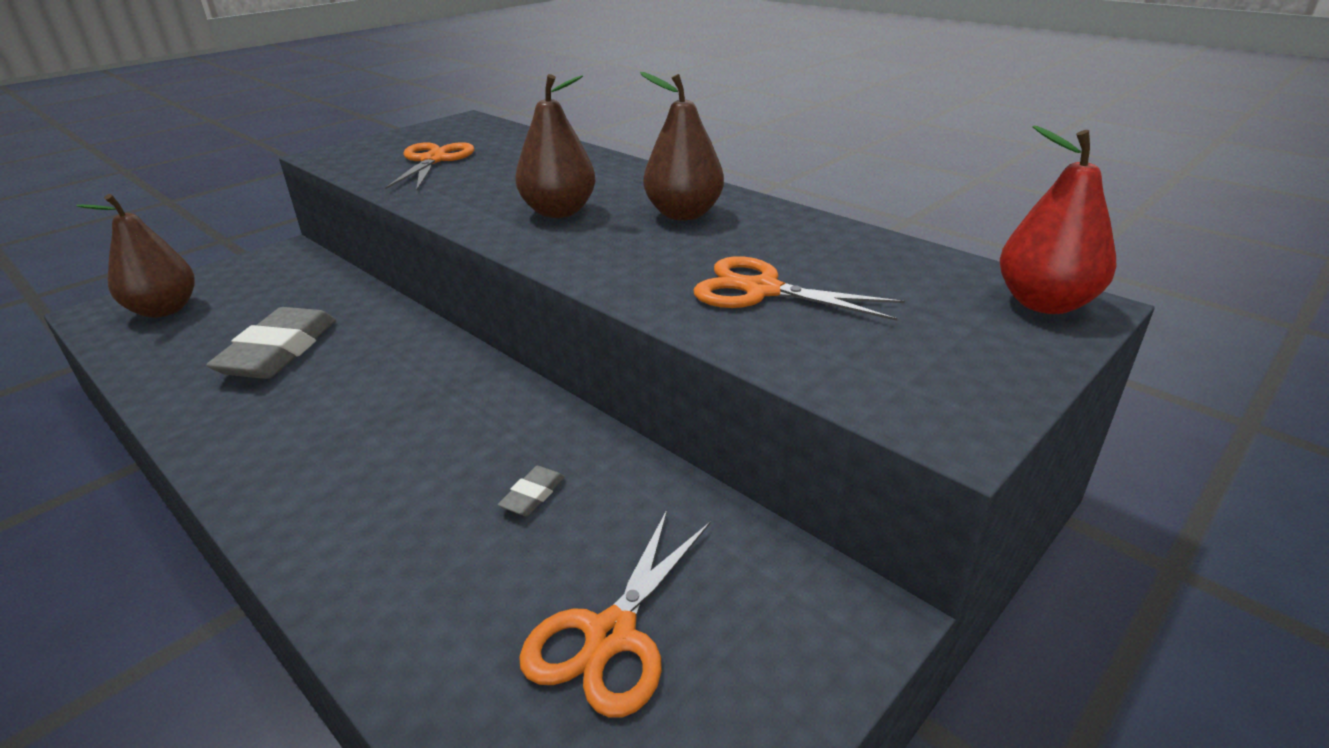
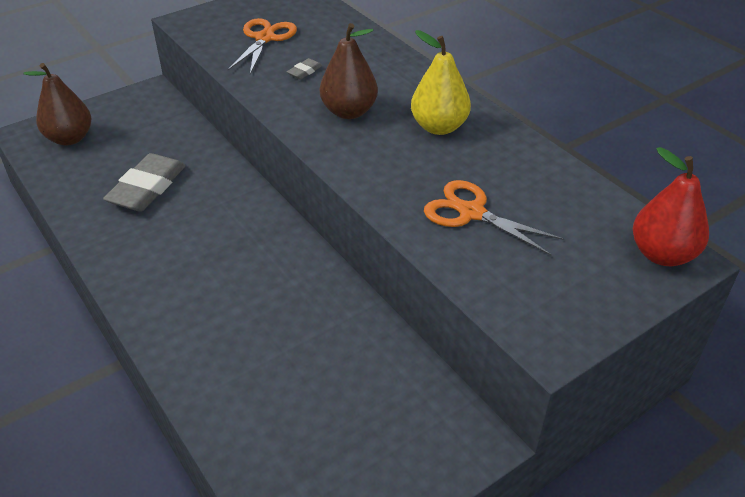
camera: 10 degrees right, 10 degrees up
grey eraser [498,466,565,516] -> grey eraser moved to [287,58,322,80]
orange scissors [519,510,710,718] -> none
brown pear [640,72,724,221] -> yellow pear [411,30,471,135]

